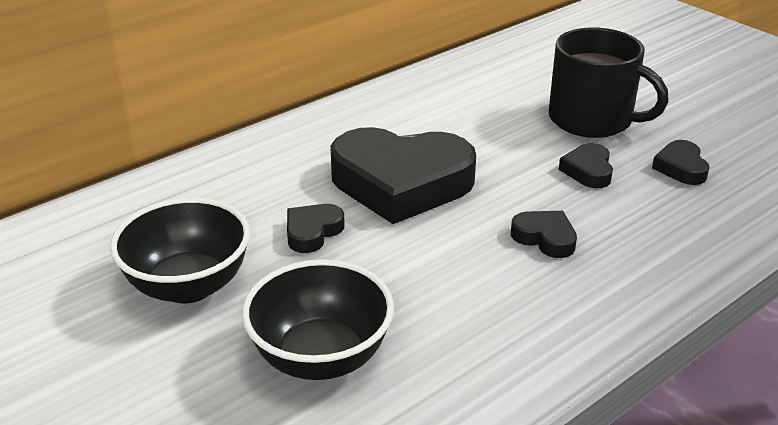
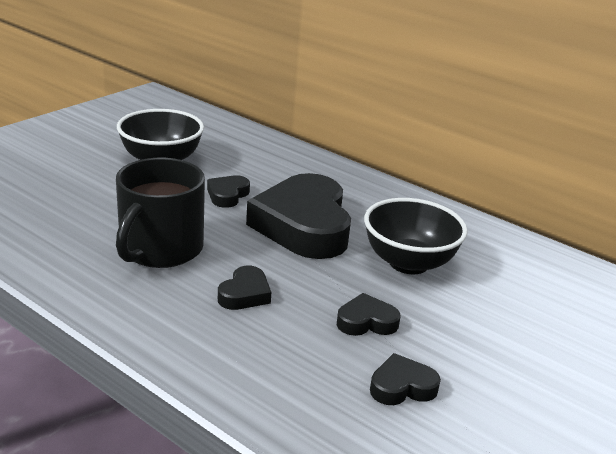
camera: 75 degrees right, 5 degrees down
black bowl [242,259,394,380] -> black bowl moved to [364,198,468,274]
black heart [287,204,345,253] -> black heart turned 90 degrees counterclockwise [207,175,250,208]
black mug [549,27,669,138] -> black mug moved to [116,158,205,268]

